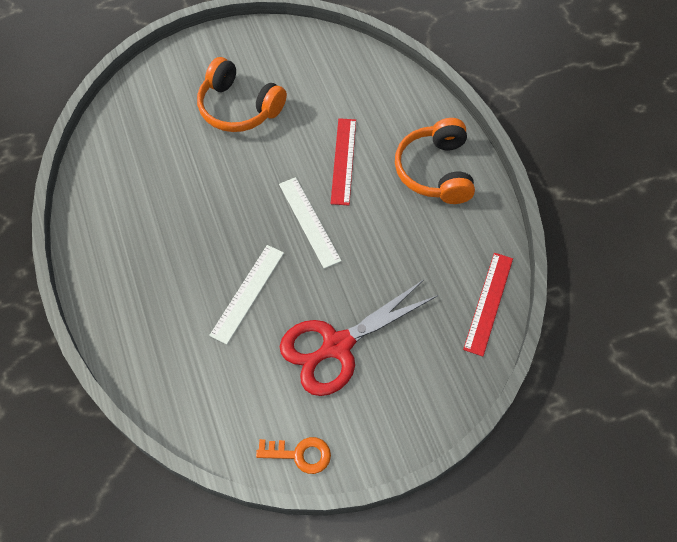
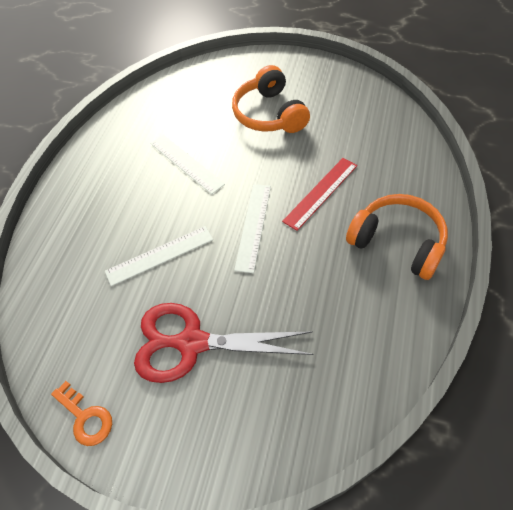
camera: 40 degrees right, 5 degrees down
orange headphones [395,118,475,204] -> orange headphones turned 90 degrees clockwise [346,194,448,280]
red ruler [463,253,513,357] -> none
none -> white ruler [150,135,225,194]

